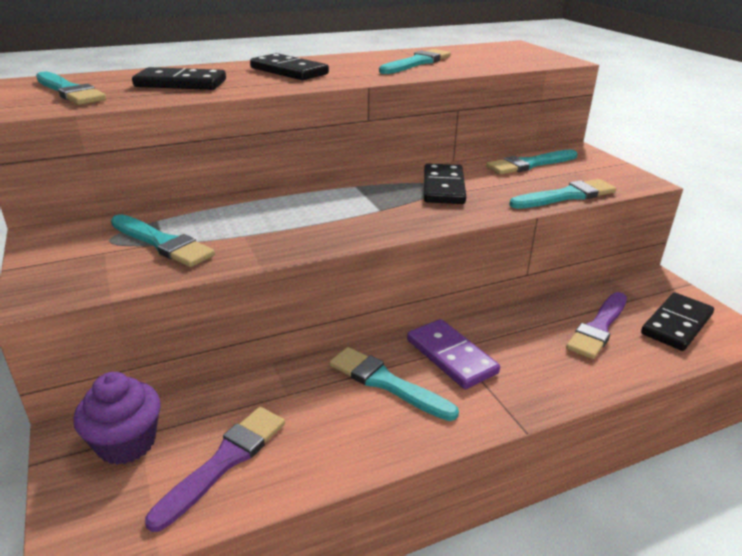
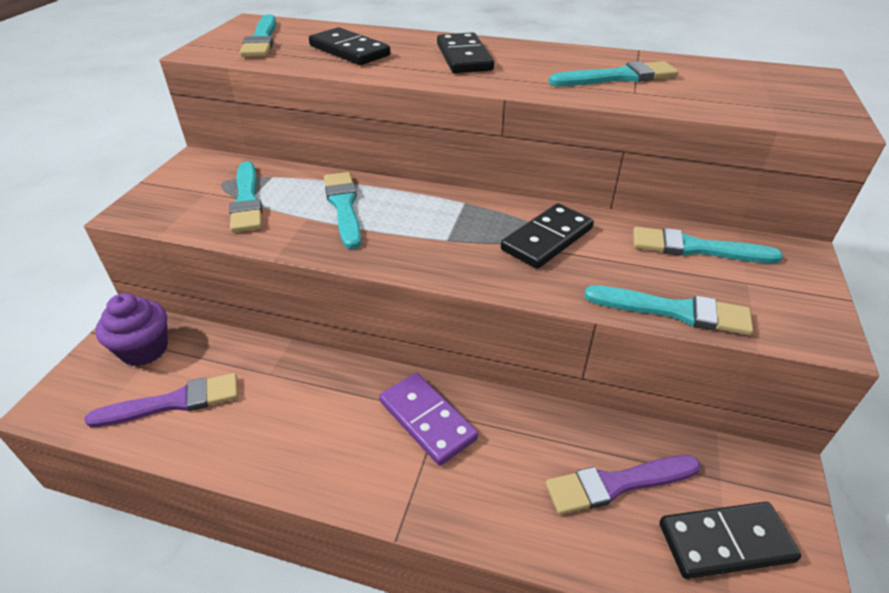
camera: 40 degrees right, 10 degrees up
turquoise brush [329,347,459,421] -> turquoise brush moved to [324,172,362,249]
purple domino [407,319,500,389] -> purple domino turned 45 degrees counterclockwise [379,373,478,466]

